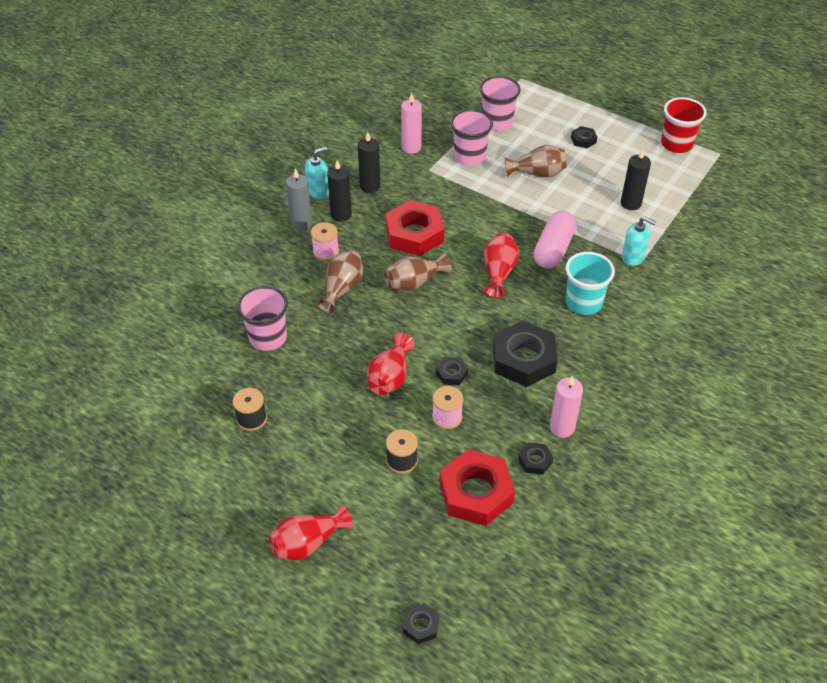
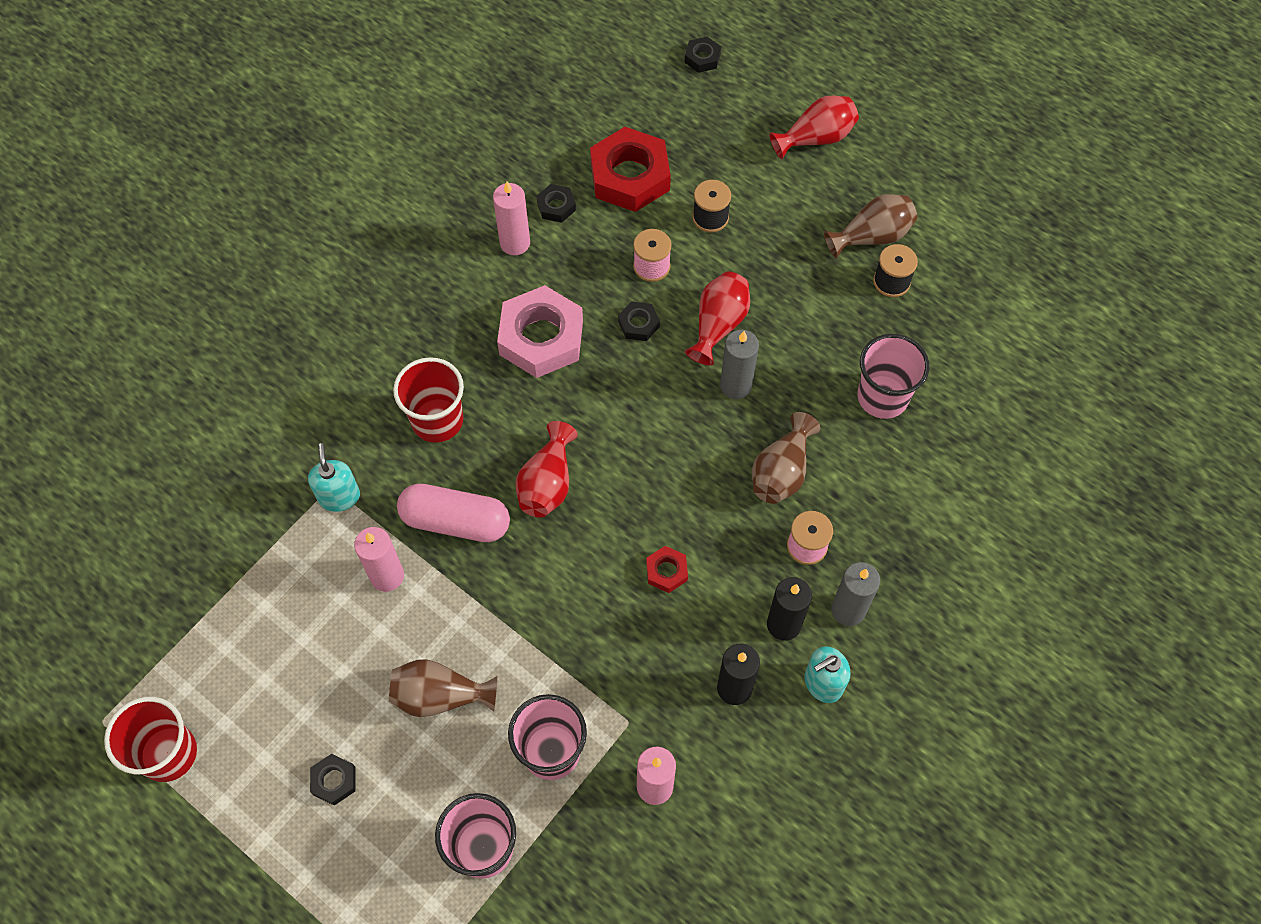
camera: 175 degrees left, 15 degrees up
brown vase [384,253,451,292] -> brown vase moved to [824,194,917,259]
red nut [385,200,444,256] -> red nut [646,546,688,593], size x0.46
black nut [493,321,558,387] -> pink nut [497,285,583,378]
pink capsule [533,210,576,269] -> pink capsule turned 75 degrees clockwise [397,484,510,542]
turquoise cup [566,252,615,315] -> red cup [393,357,464,443]
black candle [621,149,651,210] -> none
turquoise soap dispenser [622,216,656,266] -> turquoise soap dispenser turned 45 degrees clockwise [308,443,360,512]
none -> pink candle [354,527,404,592]
none -> grey candle [720,330,759,399]

